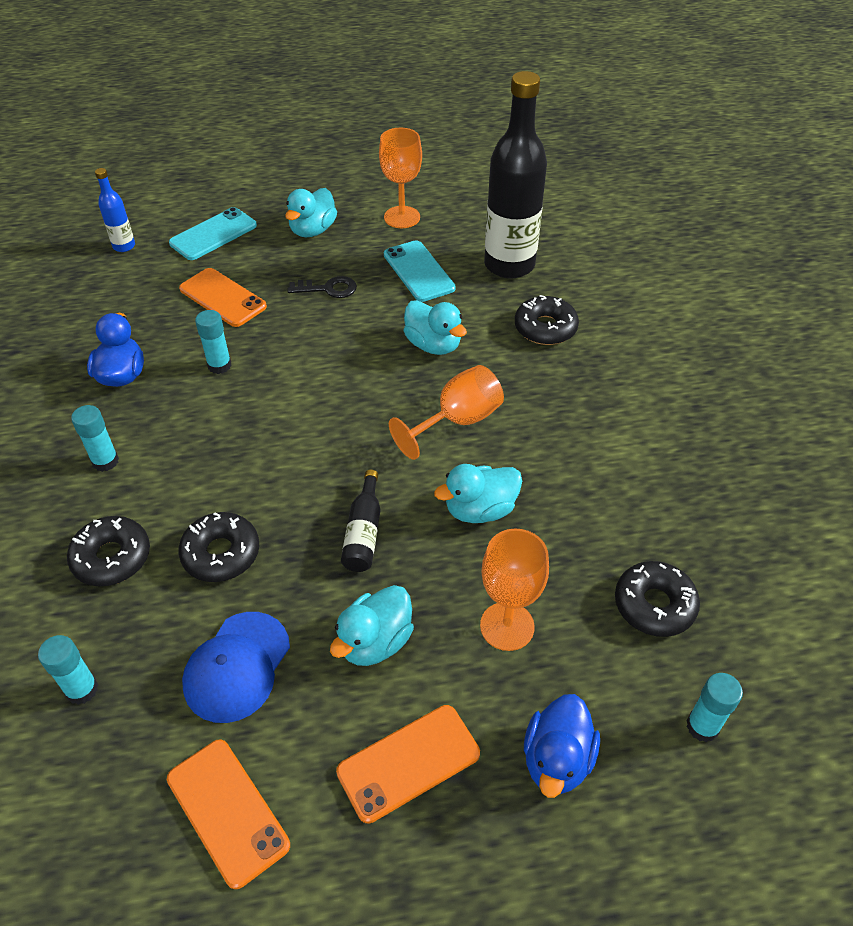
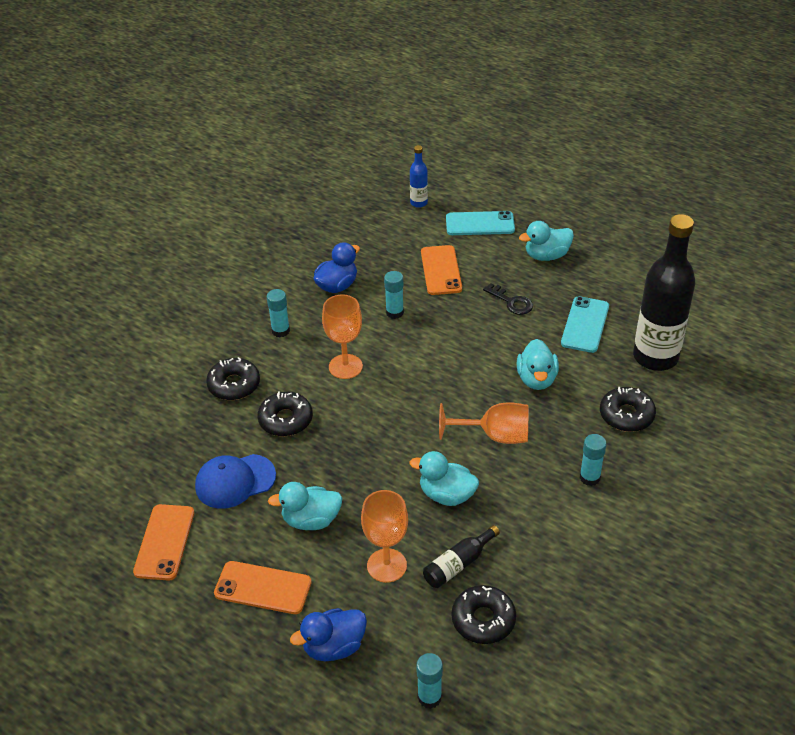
camera: 45 degrees right, 5 degrees down
turquoise glue stick [38,635,98,705] -> turquoise glue stick moved to [580,434,607,486]
black bottle [341,470,380,572] -> black bottle moved to [423,525,500,588]
orange goblet [379,128,422,228] -> orange goblet moved to [322,294,363,379]

